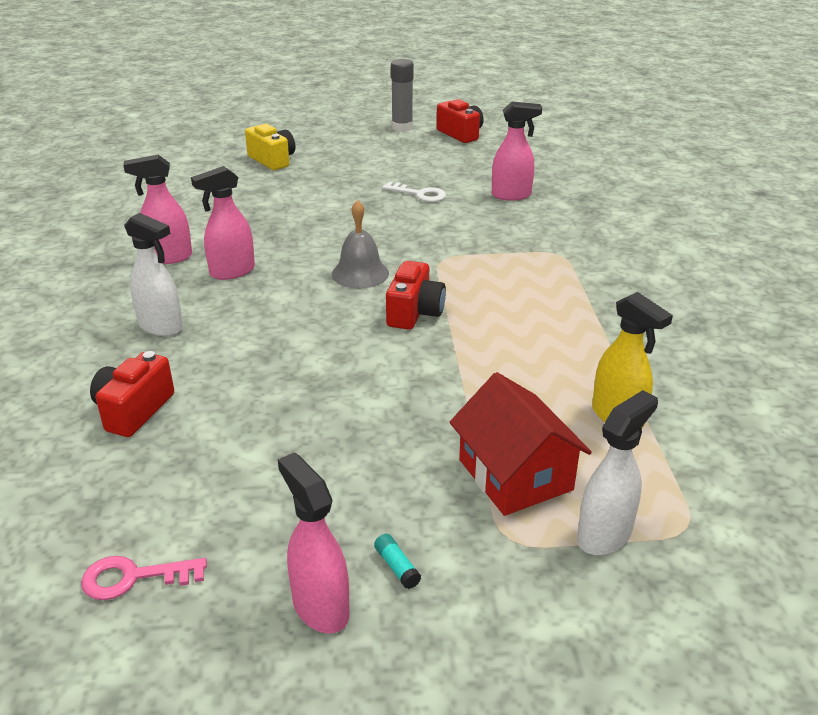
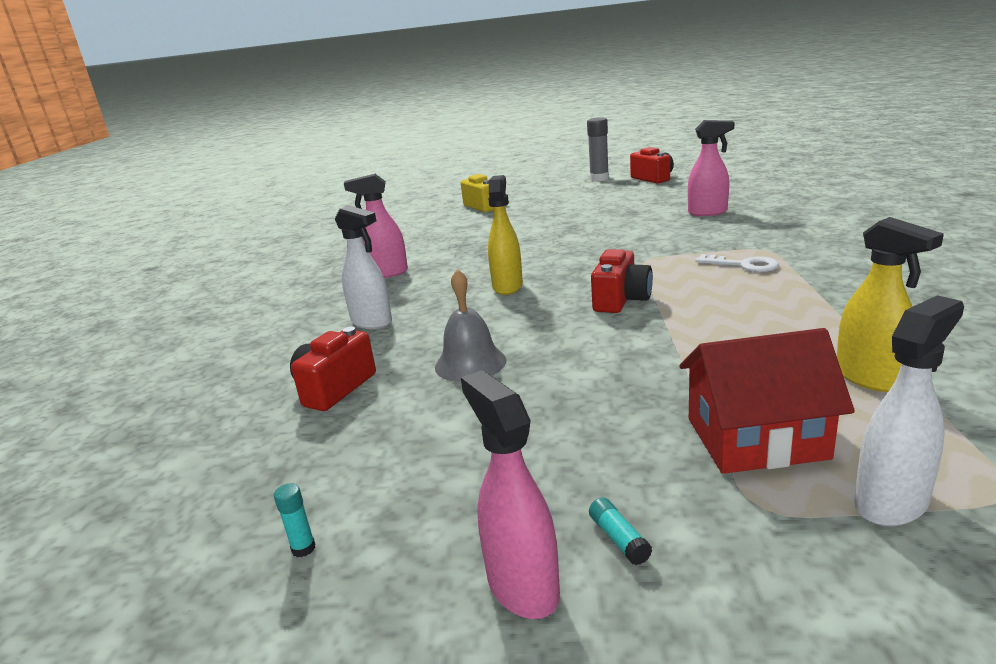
camera: 10 degrees right, 10 degrees down
pink key [81,556,207,600] -> turquoise glue stick [274,483,315,557]
pink spray bottle [191,166,255,280] -> none
grey bell [332,200,389,289] -> grey bell moved to [435,269,506,382]
white key [382,182,446,202] -> white key moved to [695,254,779,272]
red house [450,372,592,516] -> red house turned 75 degrees counterclockwise [680,328,855,474]
none -> yellow spray bottle [488,175,523,295]

